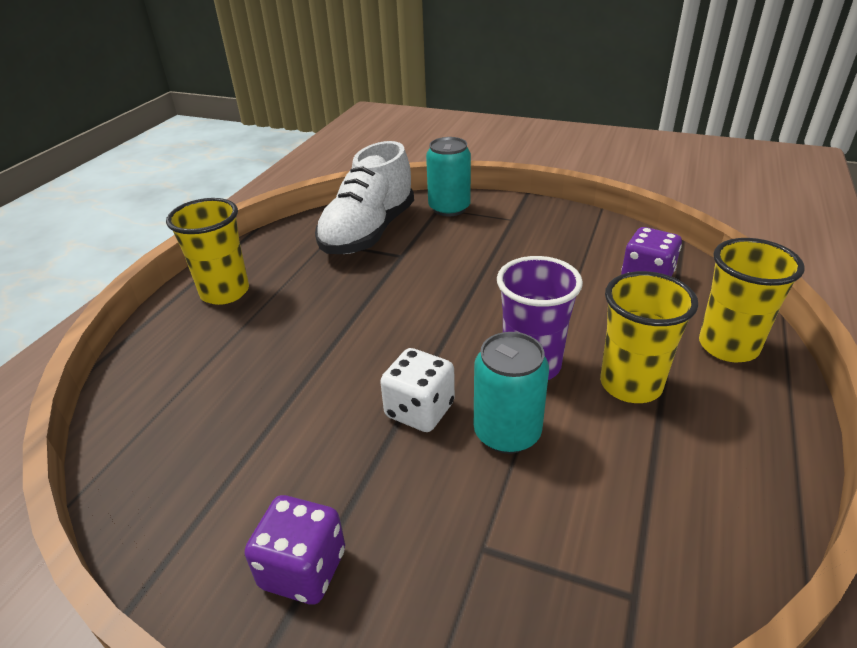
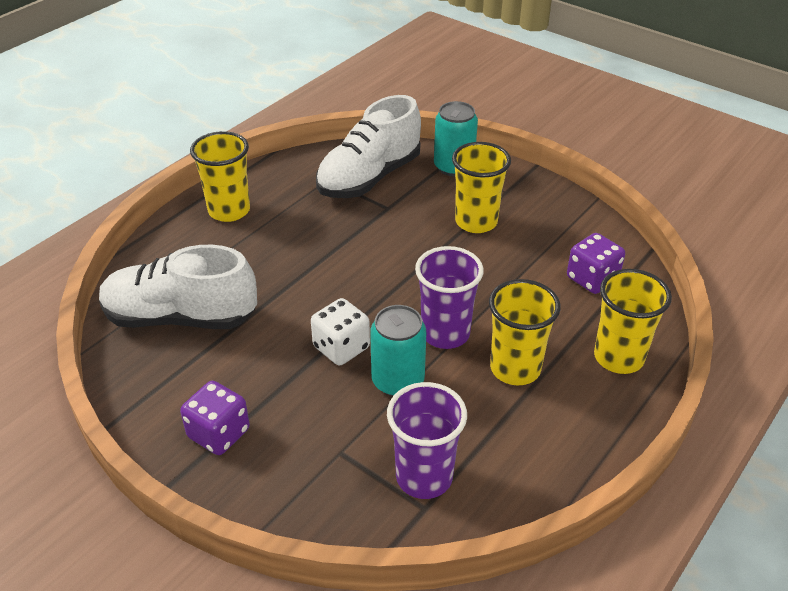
camera: 15 degrees right, 5 degrees up
none -> white shoe [99,245,257,329]
none -> purple cup [387,382,467,499]
none -> yellow cup [452,142,511,233]

